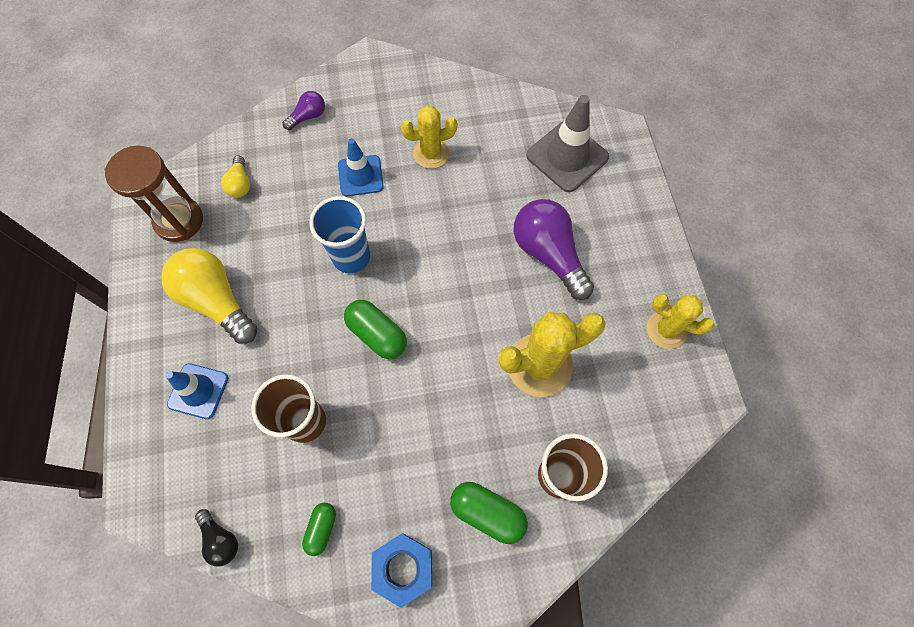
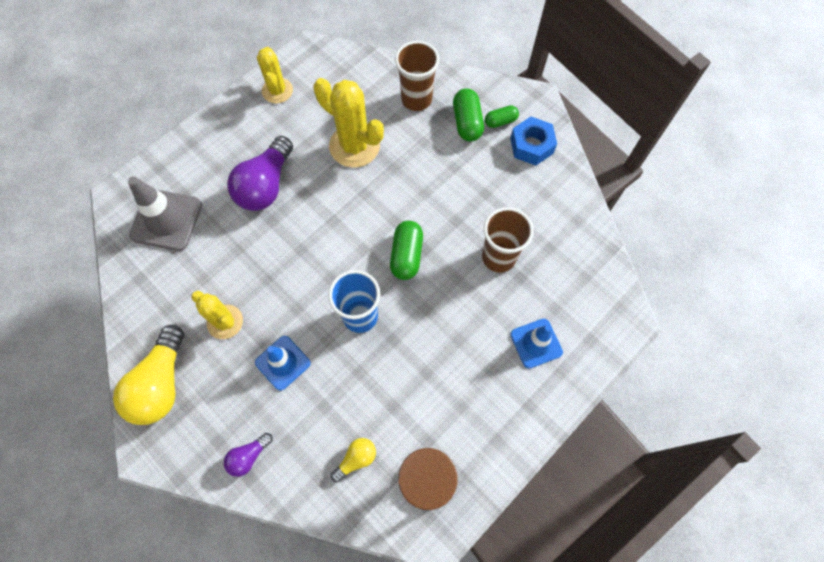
camera: 125 degrees left, 0 degrees up
yellow light bulb [161,248,257,344] -> yellow light bulb moved to [113,325,184,425]
black light bulb [195,509,238,567] -> none
purple light bulb [283,91,325,130] -> purple light bulb turned 60 degrees counterclockwise [224,433,273,477]
green capsule [302,503,336,556] -> green capsule moved to [485,105,519,128]

